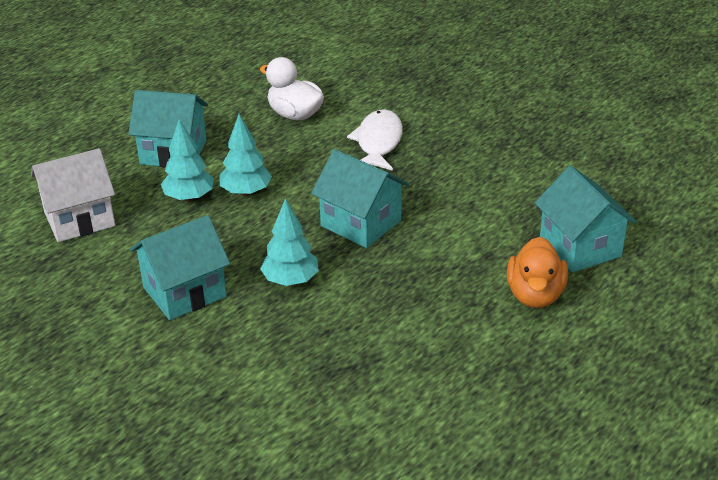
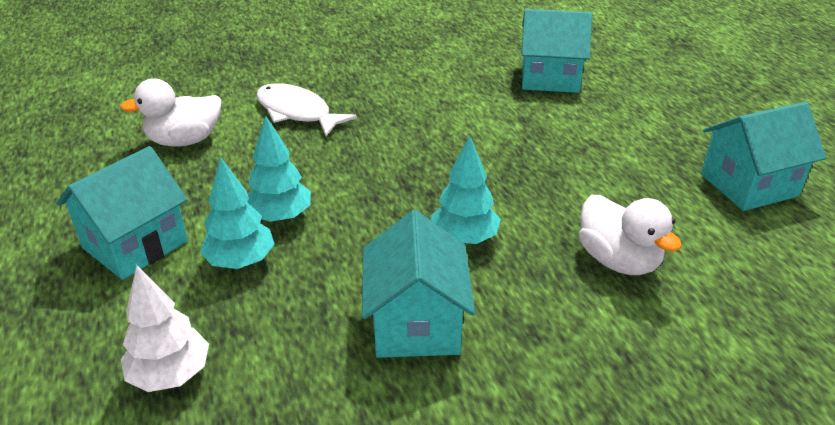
camera: 60 degrees left, 0 degrees up
white house [31,148,115,242] -> white tree [121,265,209,392]
turquoise house [311,149,409,248] -> turquoise house moved to [701,102,826,211]
orange duck [507,237,568,308] -> none
none -> white duck [579,195,682,275]

